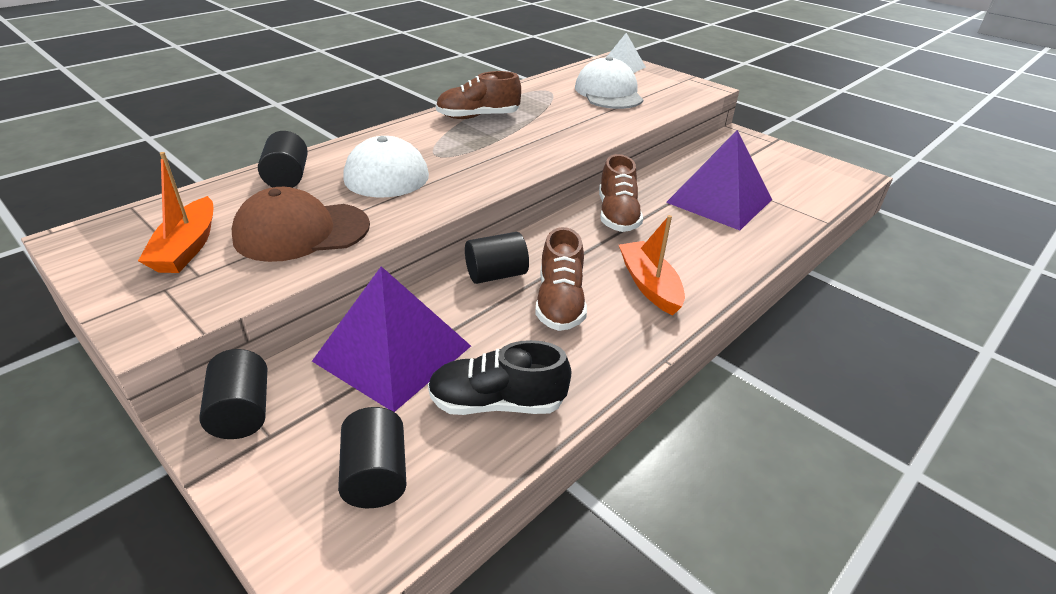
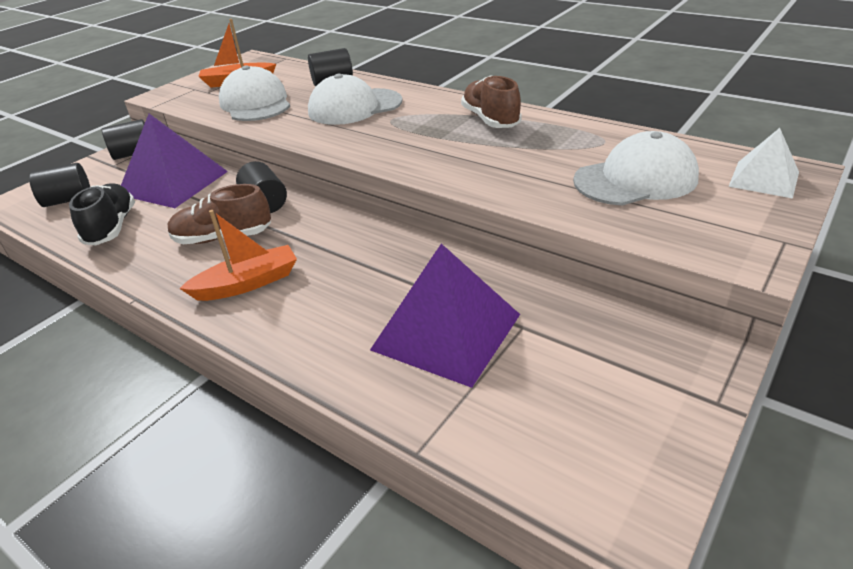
camera: 85 degrees right, 0 degrees up
brown cap [232,187,370,262] -> white cap [219,65,290,121]
brown shoe [599,154,643,232] -> none

